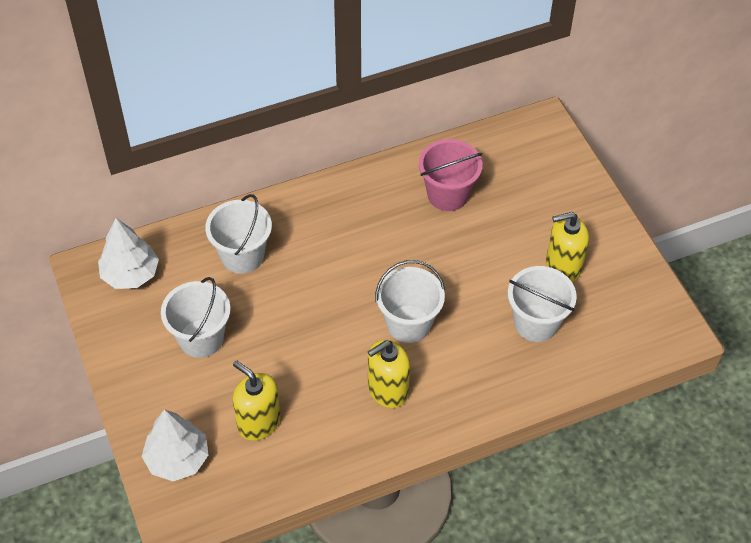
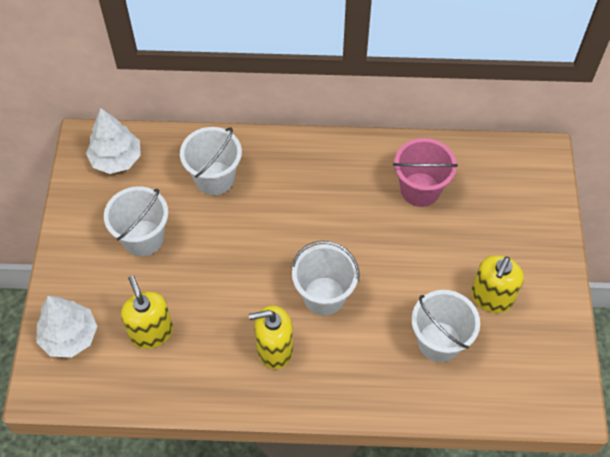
camera: 25 degrees right, 5 degrees up
yellow soap dispenser [546,212,589,282] -> yellow soap dispenser turned 75 degrees counterclockwise [471,255,524,313]

